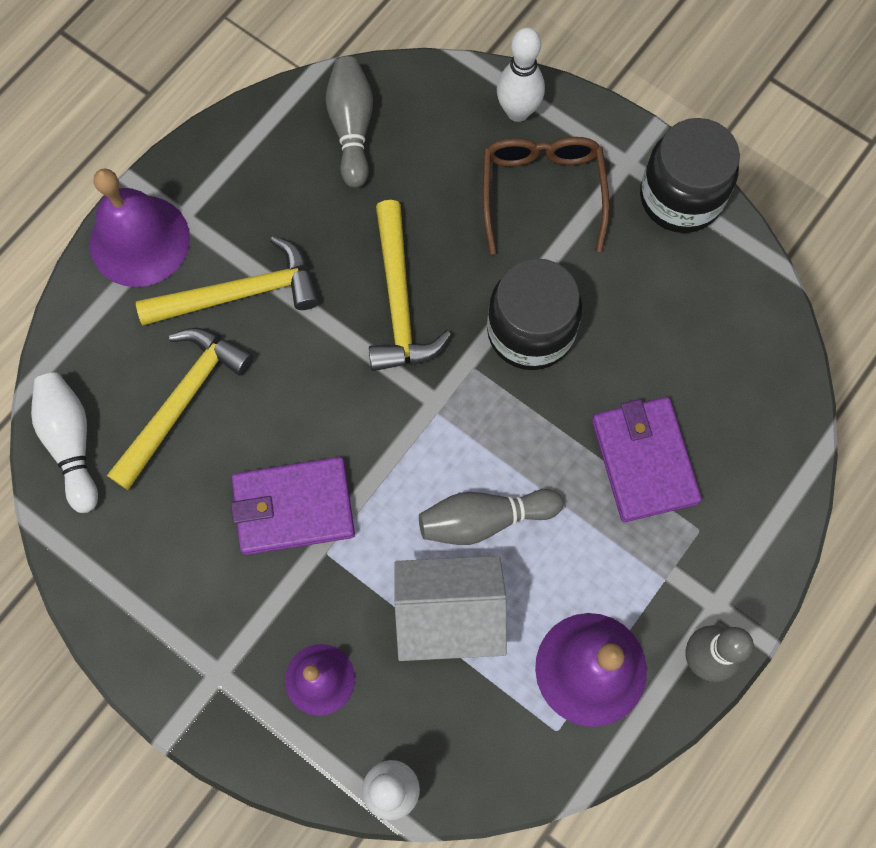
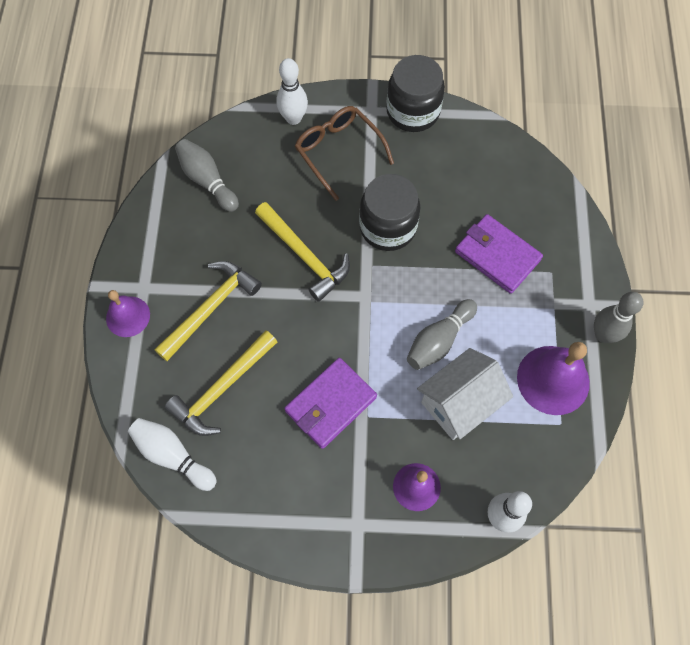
camera: 35 degrees left, 5 degrees down
purple bell [90,168,190,287] -> purple bell [106,290,150,337], size x0.63
yellow hammer [107,328,253,490] -> yellow hammer turned 135 degrees counterclockwise [165,330,277,436]

